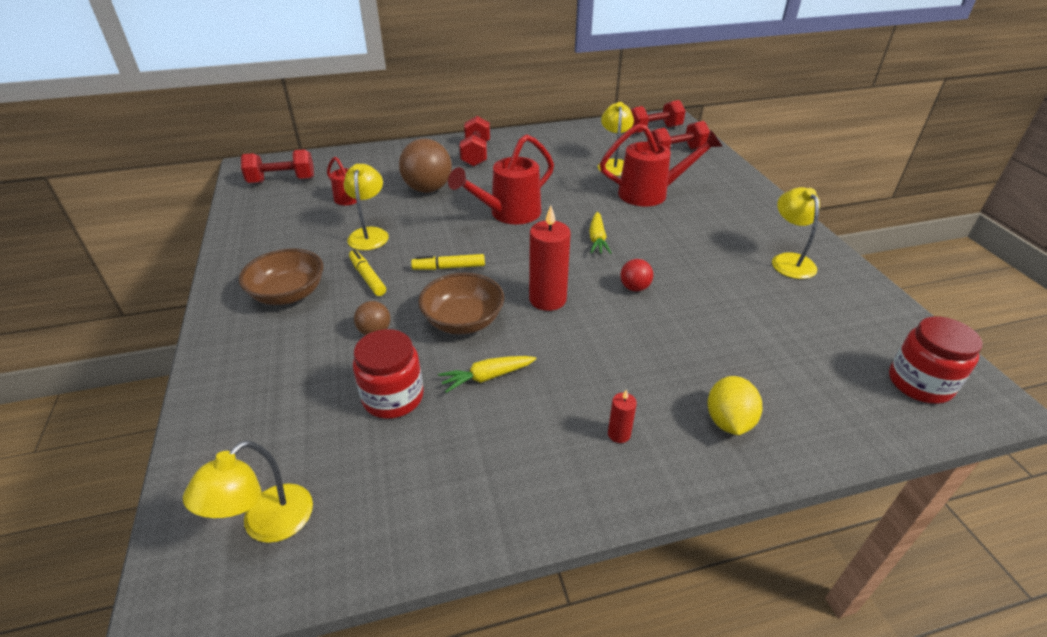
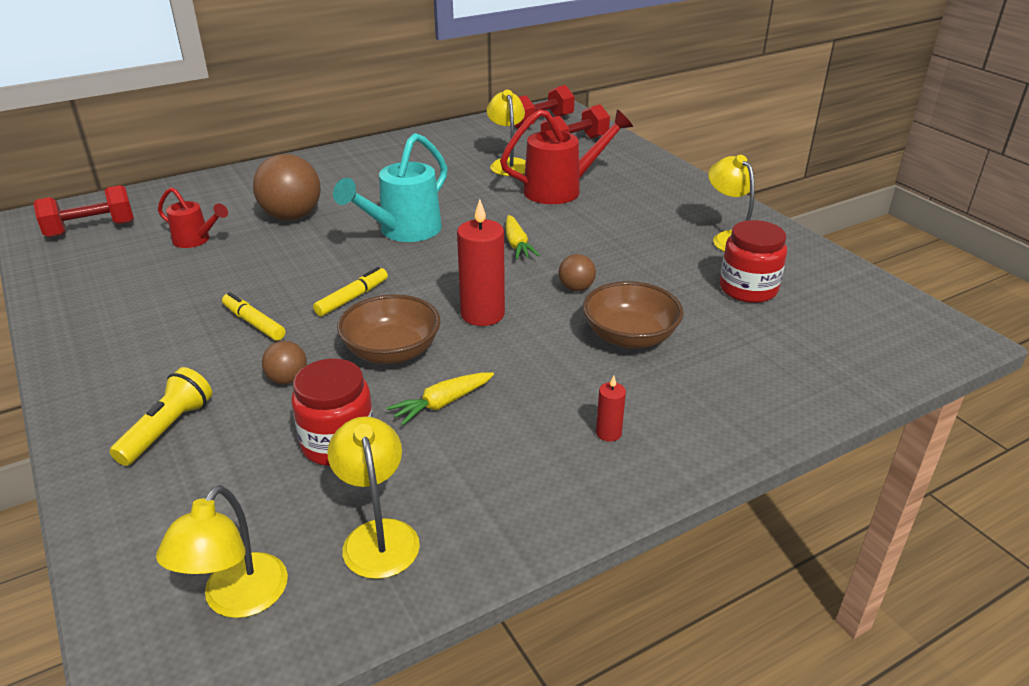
camera: 15 degrees left, 5 degrees down
brown bowl [239,248,323,305] -> brown bowl moved to [583,281,684,349]
yellow lamp [344,164,389,250] -> yellow lamp moved to [327,416,420,579]
yellow marker [411,254,485,270] -> yellow marker turned 150 degrees clockwise [313,267,388,317]
red watering can [448,134,554,224] -> turquoise watering can [333,133,448,242]
red dumbbell [459,116,490,166] -> none
red ball [620,259,653,291] -> brown ball [559,254,596,291]
yellow lemon [707,376,763,435] -> none
red jar [889,316,982,404] -> red jar moved to [720,220,787,303]
none -> yellow flashlight [109,367,212,466]

